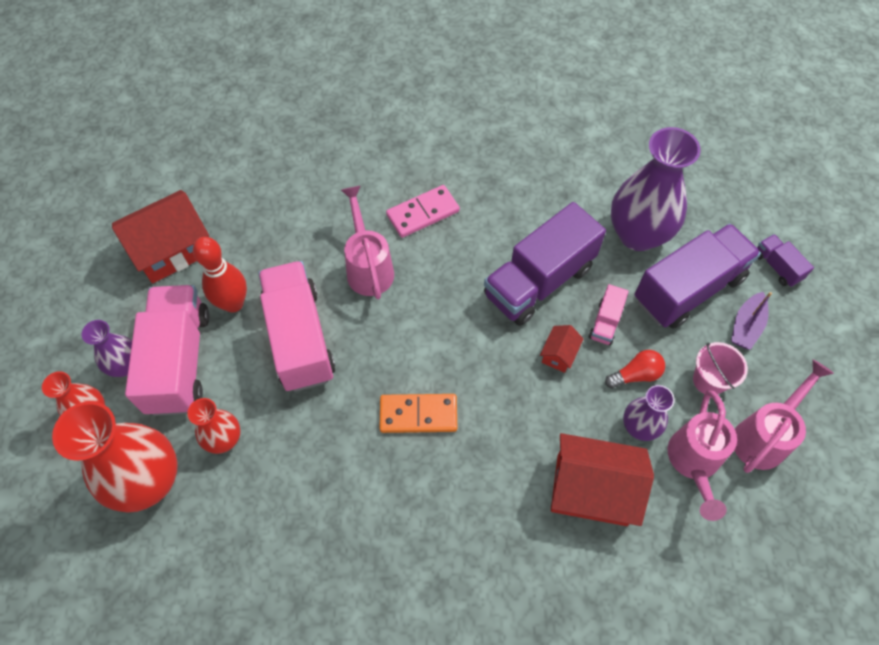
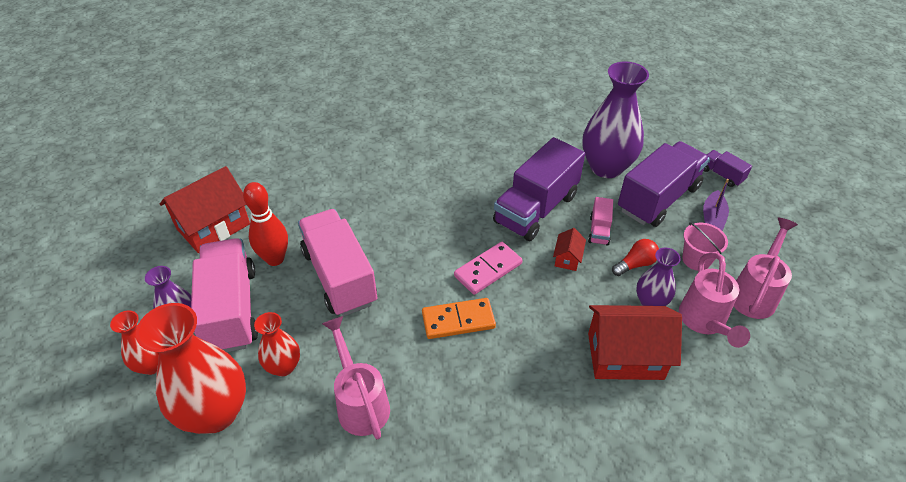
camera: 10 degrees left, 15 degrees down
pink watering can [341,186,394,299] -> pink watering can moved to [322,316,390,439]
pink domino [386,185,460,238] -> pink domino moved to [454,242,522,295]

